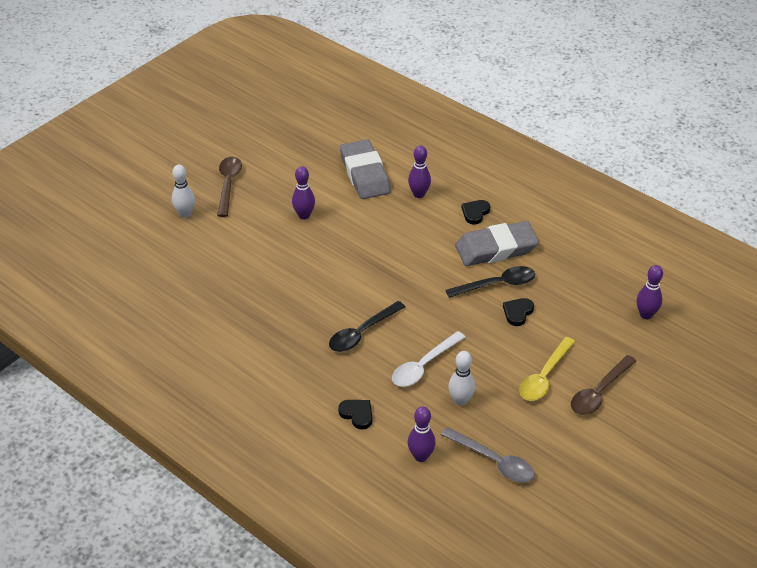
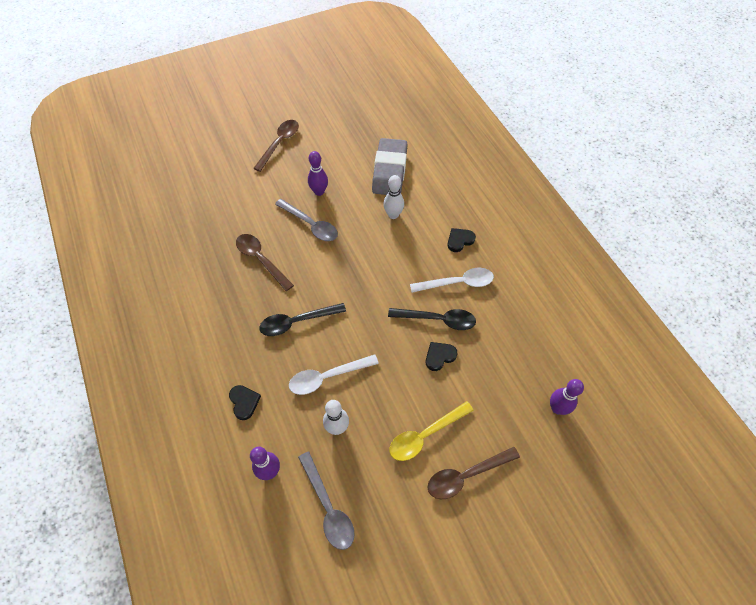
camera: 25 degrees right, 15 degrees up
white bowling pin [172,165,195,218] -> white bowling pin moved to [383,175,404,219]
purple bowling pin [408,146,431,198] -> none
grey eraser [455,221,539,266] -> white spoon [410,268,494,293]
none -> brown spoon [236,234,294,291]
none -> grey spoon [275,199,338,241]

